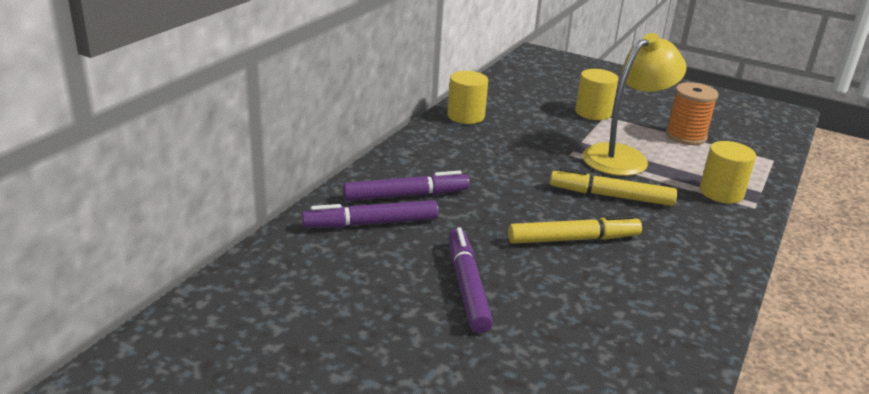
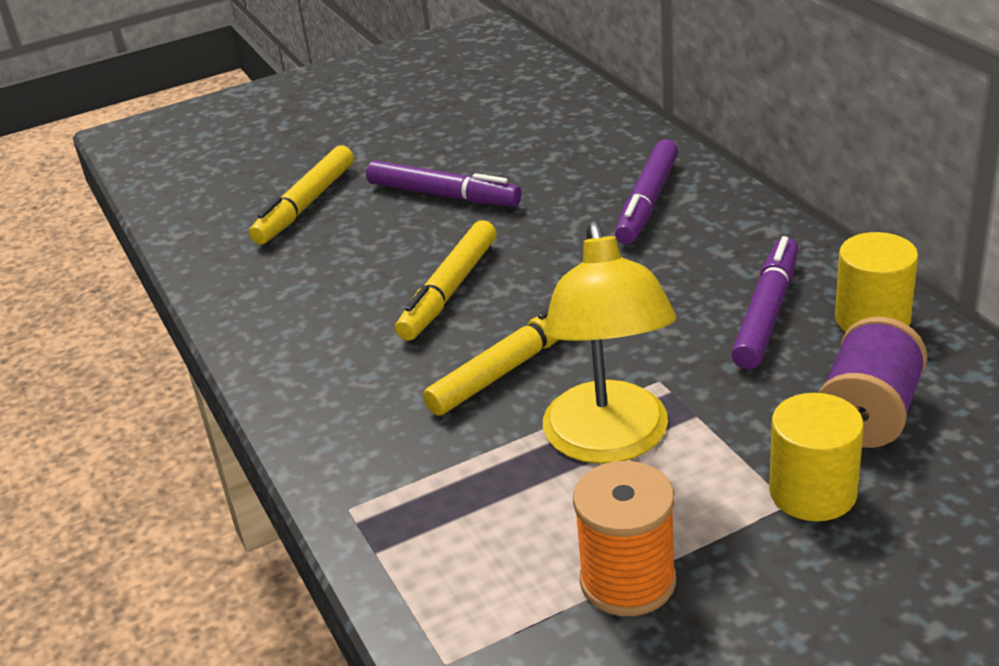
camera: 130 degrees right, 5 degrees up
purple marker [302,200,439,228] -> purple marker moved to [731,236,798,369]
yellow cylinder [699,141,756,203] -> none
none -> yellow marker [249,145,354,244]
none -> purple spool [819,317,928,448]

